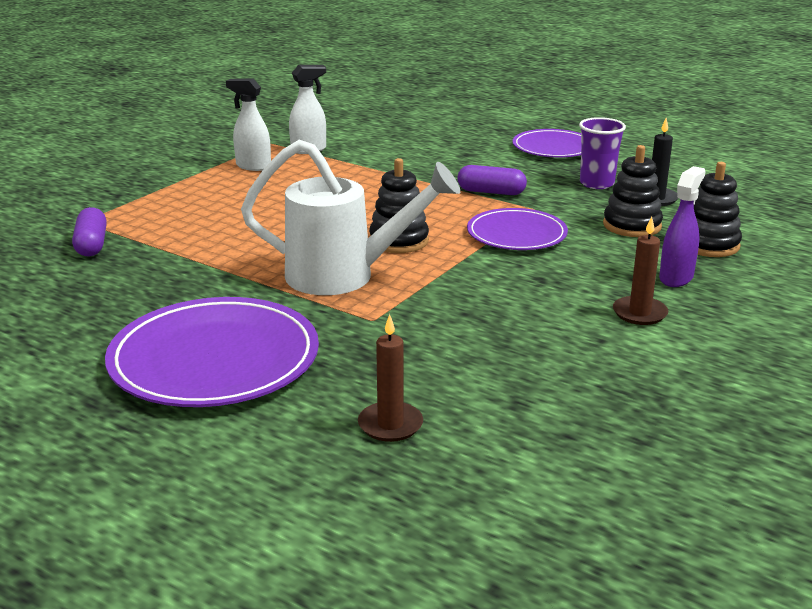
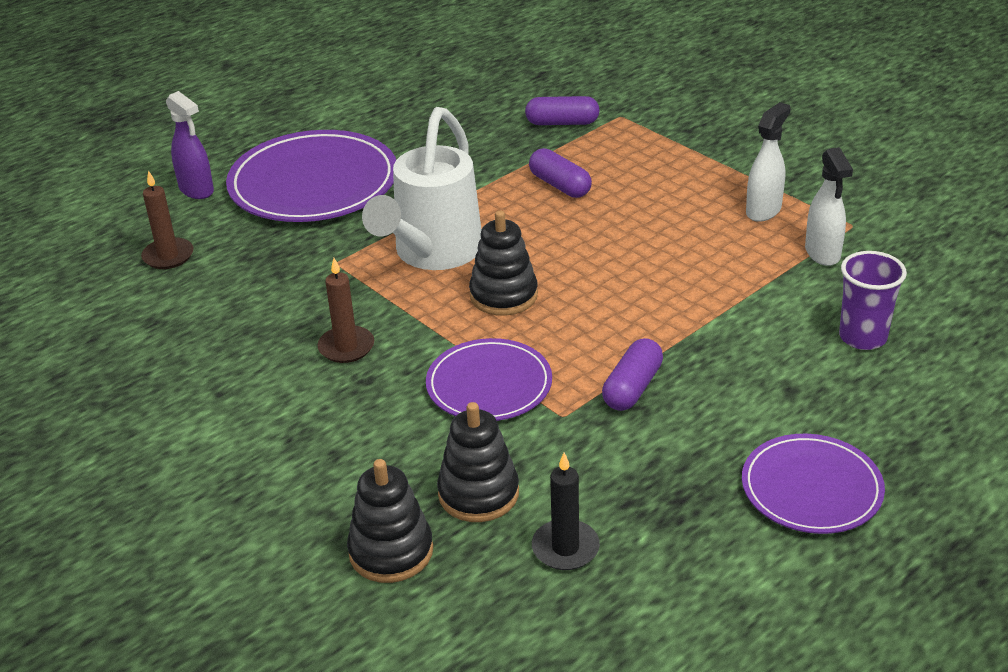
camera: 105 degrees right, 10 degrees up
purple cup [579,117,626,189] -> purple cup moved to [839,251,907,350]
brown candle [613,216,668,325] -> brown candle moved to [317,258,374,363]
purple spray bottle [659,166,706,287] -> purple spray bottle moved to [166,91,214,199]
none -> purple capsule [529,148,592,198]

